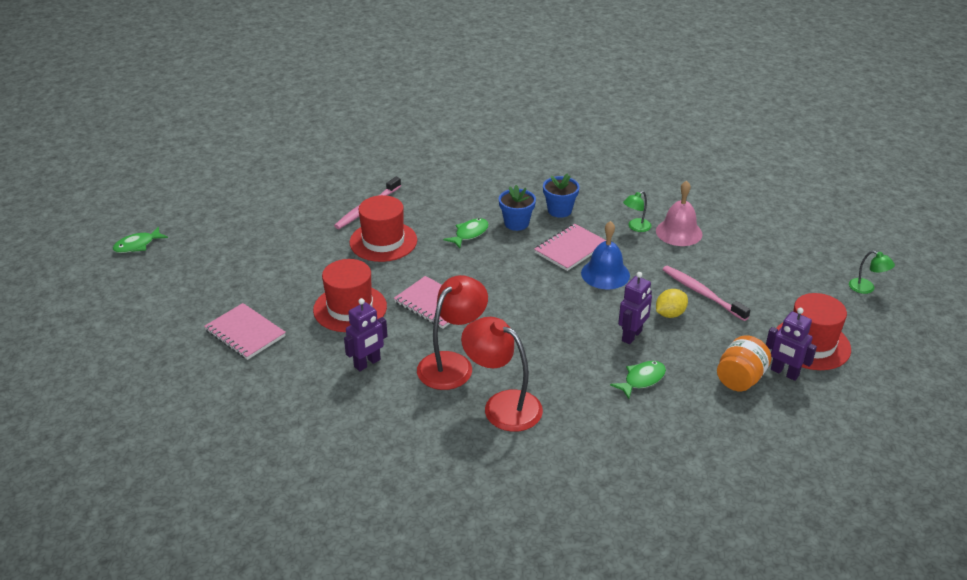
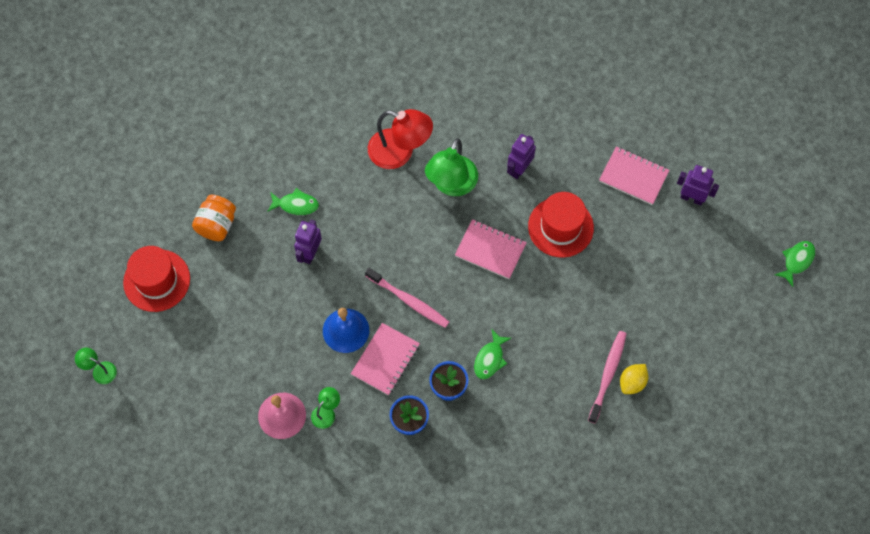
camera: 165 degrees right, 30 degrees up
red hat [350,195,417,262] -> none
red lamp [417,275,488,390] -> green lamp [425,138,478,196]
green fish [610,361,666,399] -> green fish turned 120 degrees counterclockwise [267,188,319,215]
yellow lemon [656,289,688,318] -> yellow lemon moved to [620,364,648,394]
pink toothbrush [662,266,750,321] -> pink toothbrush moved to [365,268,449,328]
purple robot [766,308,817,381] -> purple robot moved to [677,165,719,206]

